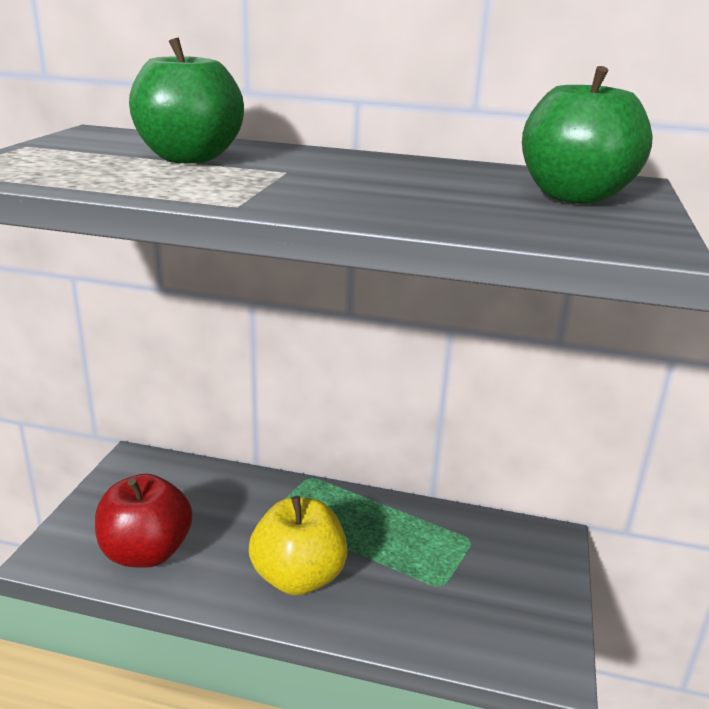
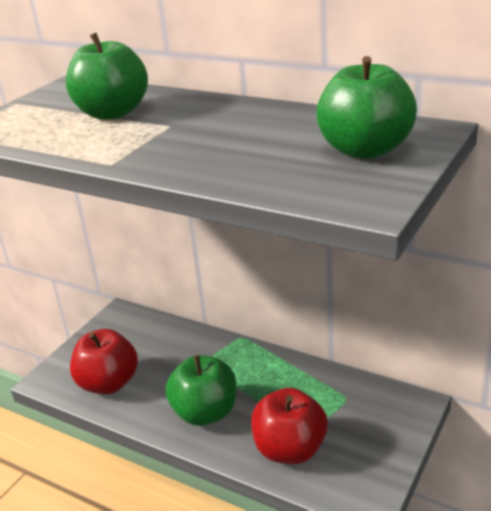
camera: 20 degrees right, 5 degrees up
yellow apple [249,496,348,595] -> green apple [166,355,237,426]
none -> red apple [251,388,328,464]

